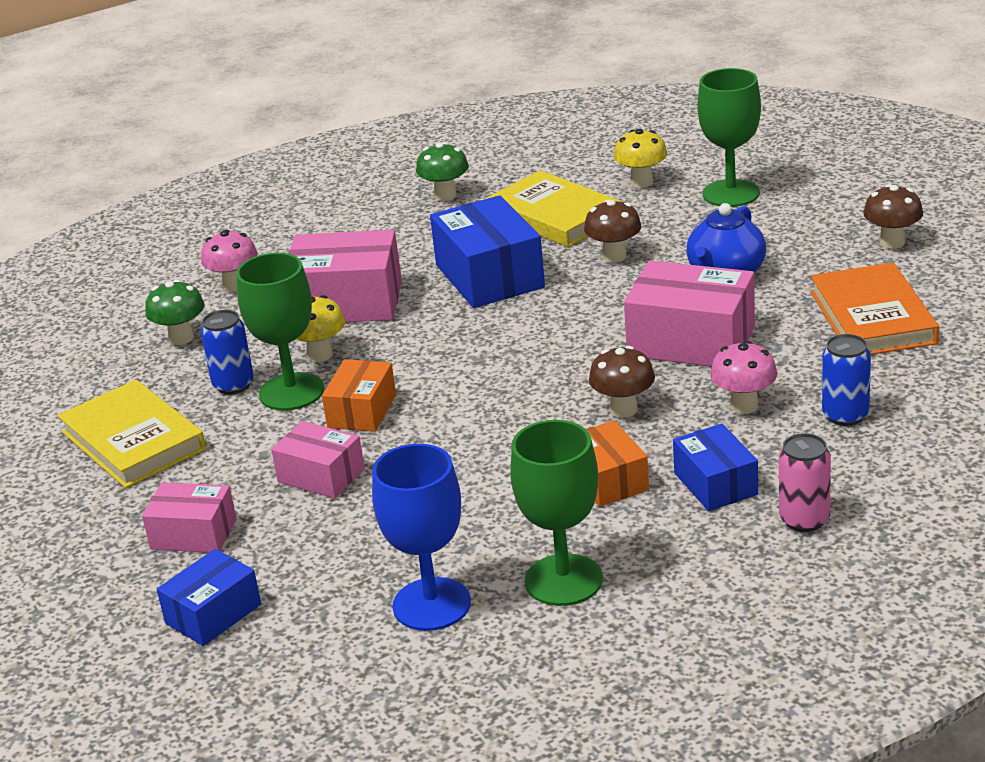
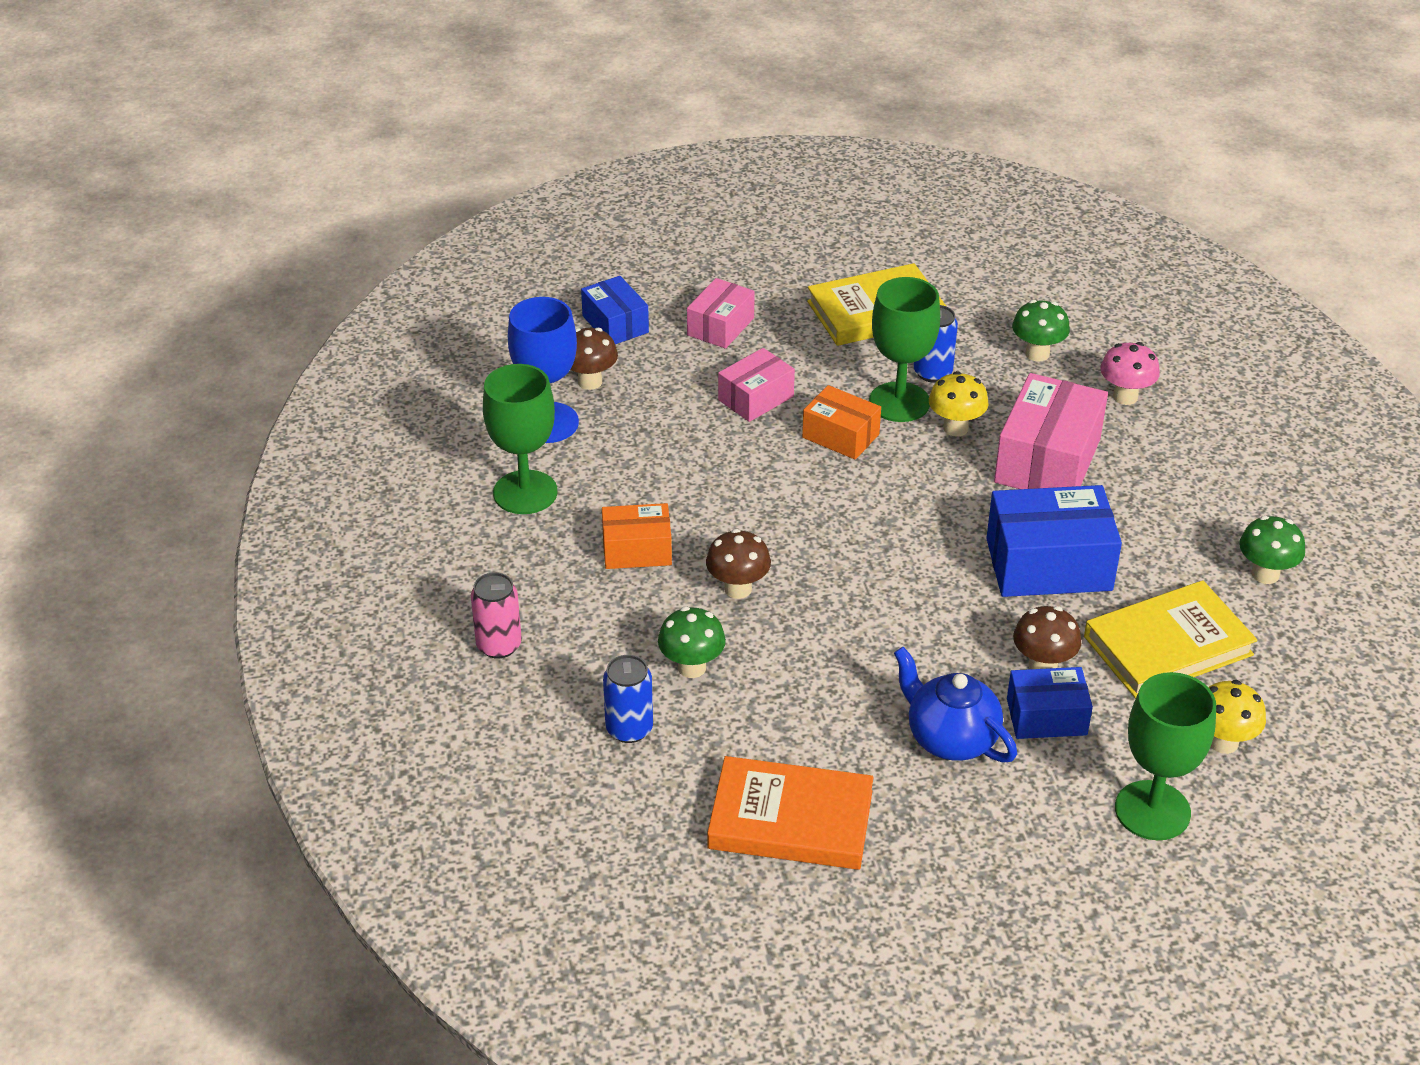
camera: 105 degrees right, 10 degrees up
pink box [624,261,755,367] -> none
blue box [673,424,758,511] -> blue box moved to [1007,667,1093,739]
pink mushroom [710,341,777,414] -> green mushroom [658,607,726,678]
brown mushroom [863,184,923,249] -> brown mushroom moved to [570,328,618,390]

